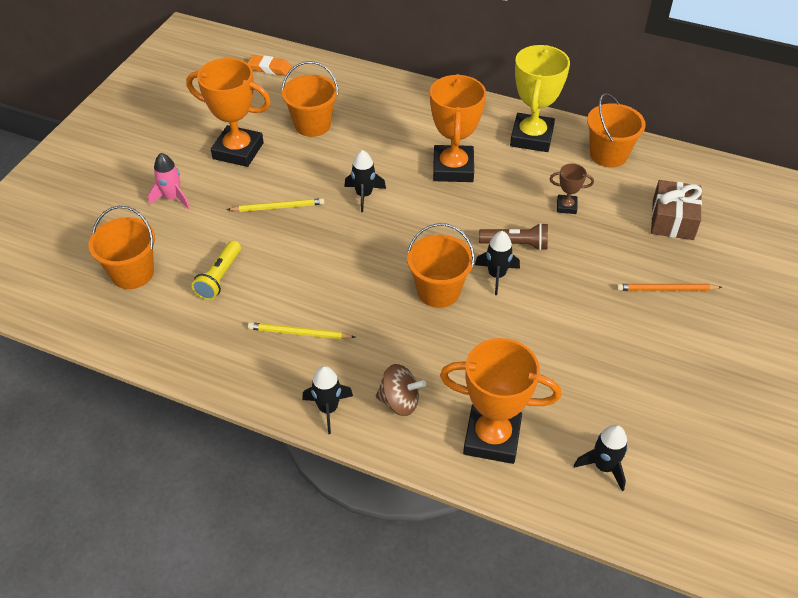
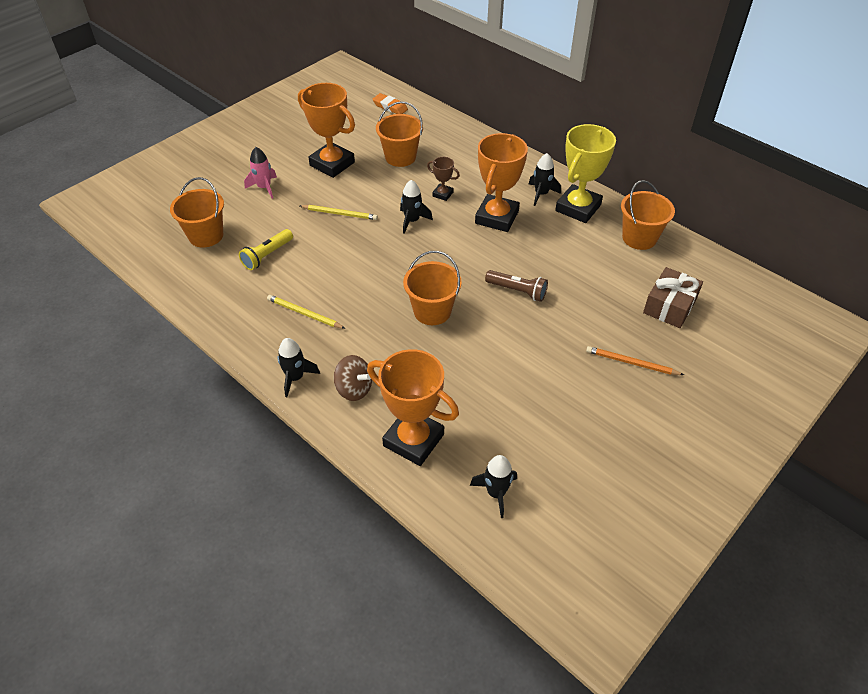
camera: 20 degrees right, 0 degrees up
black rocket [475,231,520,295] -> black rocket moved to [529,153,561,206]
brown trophy [550,163,594,214] -> brown trophy moved to [427,157,460,201]

